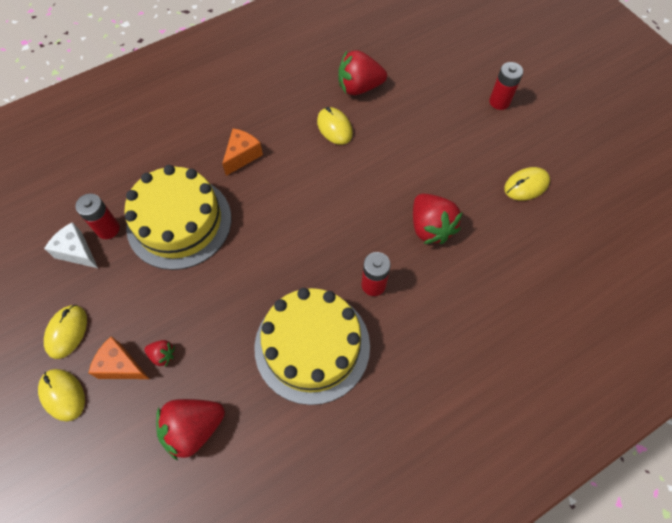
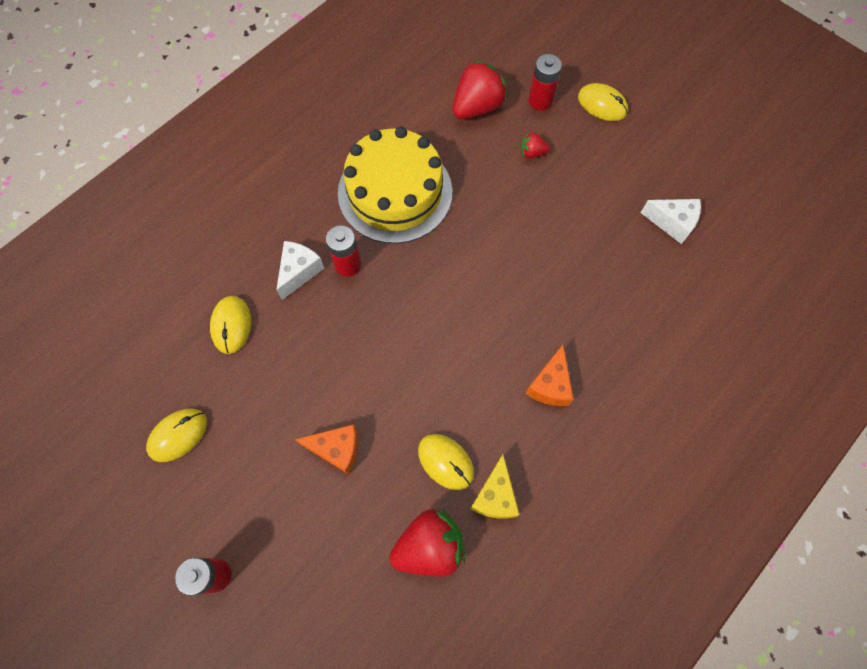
camera: 165 degrees right, 5 degrees up
yellow mouse [44,305,87,359] -> yellow mouse moved to [210,296,251,354]
red battery [75,193,120,239] -> red battery moved to [528,54,562,111]
orange cheese [88,336,149,379] -> orange cheese moved to [295,424,358,474]
yellow cake [124,165,231,270] -> none
red strawberry [413,194,462,244] -> none
none -> white cheese [276,241,324,300]
none -> yellow cheese [470,454,520,519]

